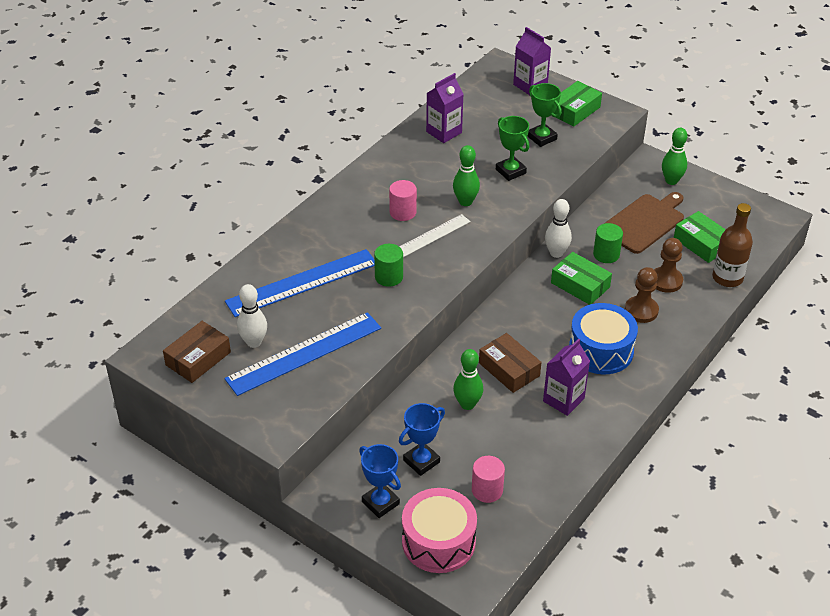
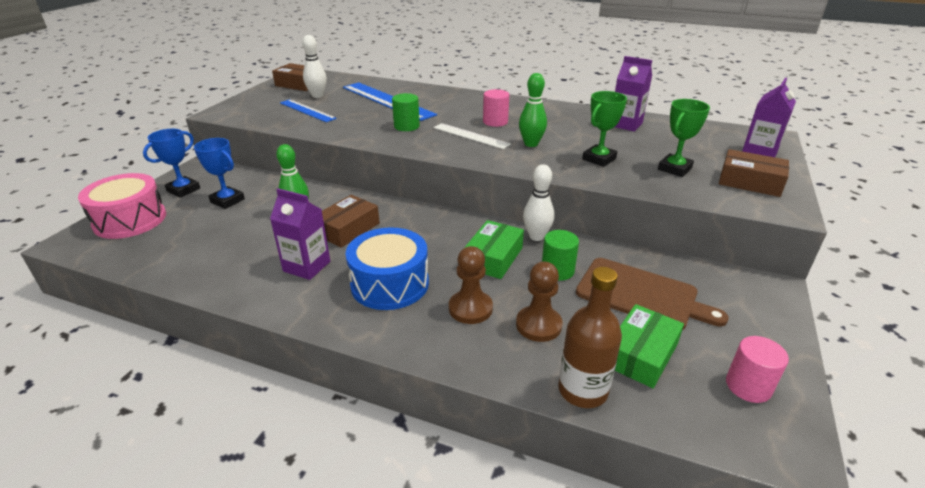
camera: 75 degrees right, 10 degrees down
blue ruler [224,312,381,396] -> blue ruler [280,99,337,122], size x0.59
pink cylinder [472,456,505,503] -> pink cylinder moved to [726,336,789,403]
green box [554,81,602,127] -> brown box [719,149,789,197]
green bowling pin [662,128,688,185] -> none

